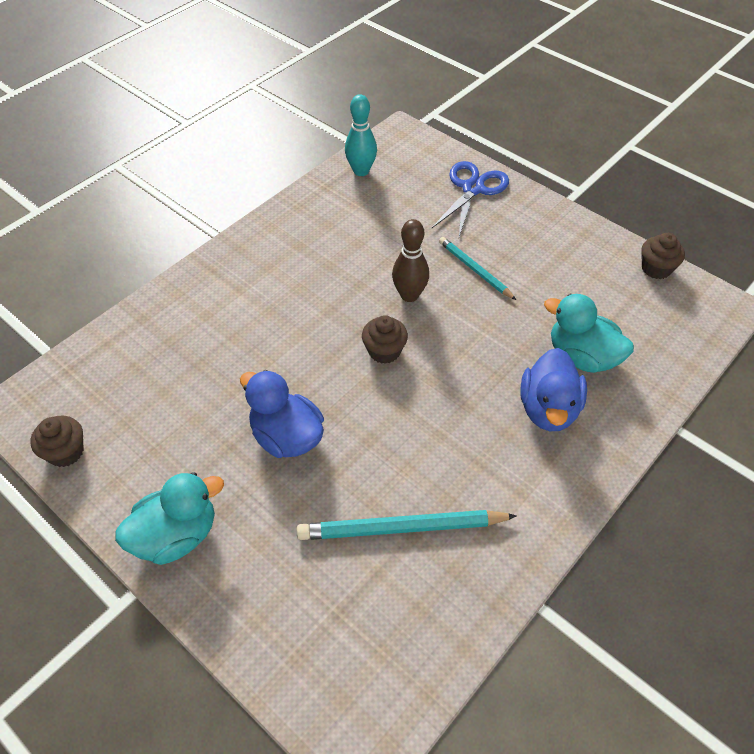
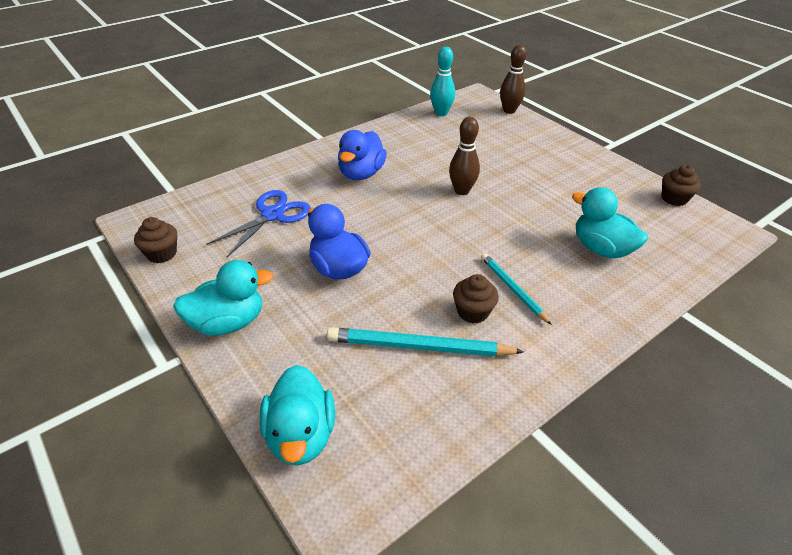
camera: 10 degrees right, 10 degrees down
brown cupcake [362,315,408,364] -> brown cupcake moved to [453,274,499,324]
blue scissors [431,161,509,237] -> blue scissors moved to [206,190,311,257]
turquoise pencil [439,237,516,300] -> turquoise pencil moved to [481,253,552,325]
blue duck [521,348,587,431] -> blue duck moved to [338,130,387,180]
none -> turquoise duck [260,365,335,465]
none -> brown bowling pin [500,45,527,114]

